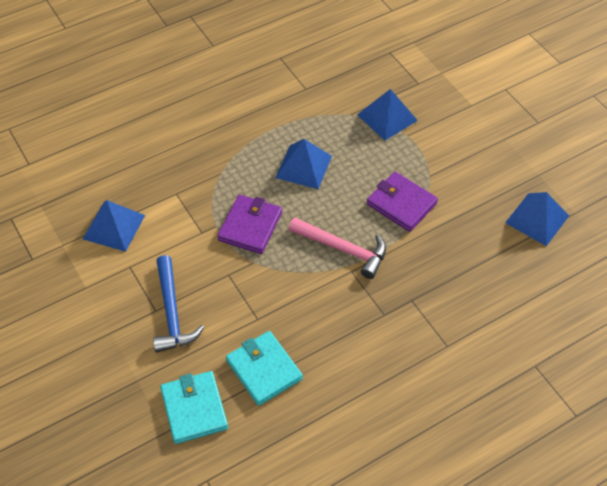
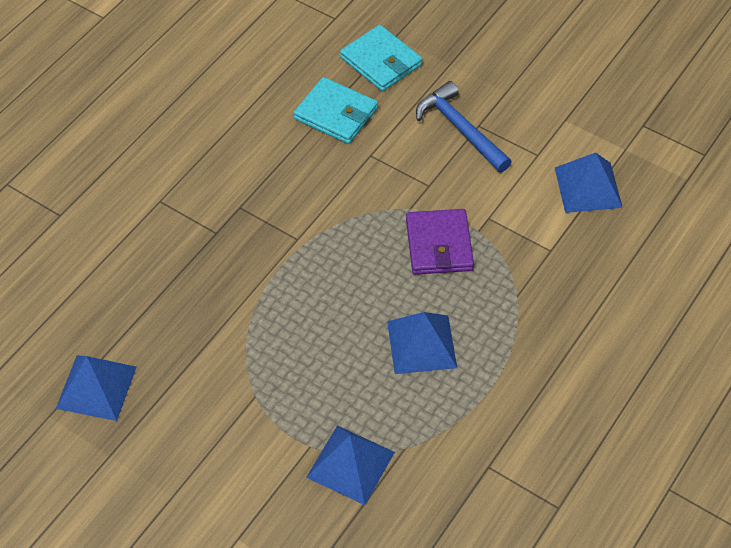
camera: 155 degrees right, 0 degrees up
pink hammer [289,217,386,279] -> none
purple wallet [367,172,438,232] -> none

